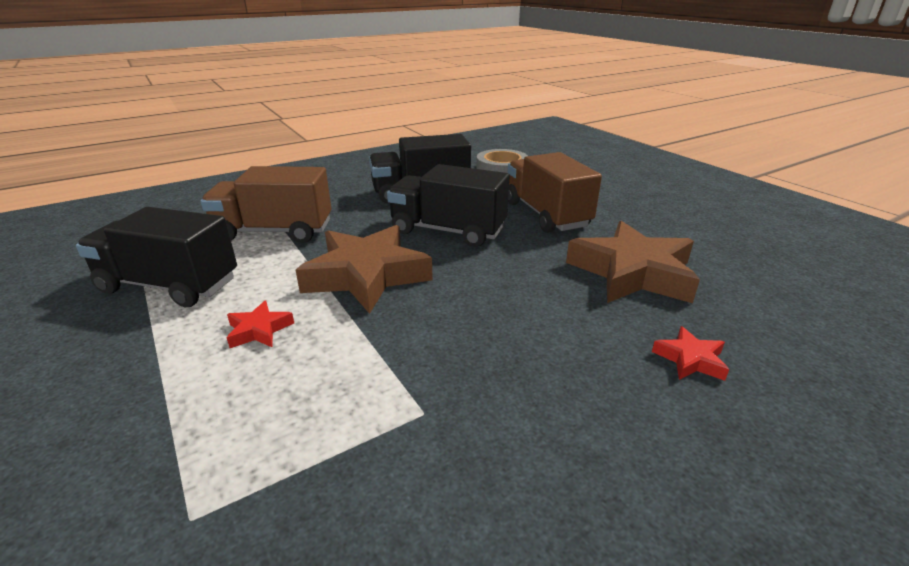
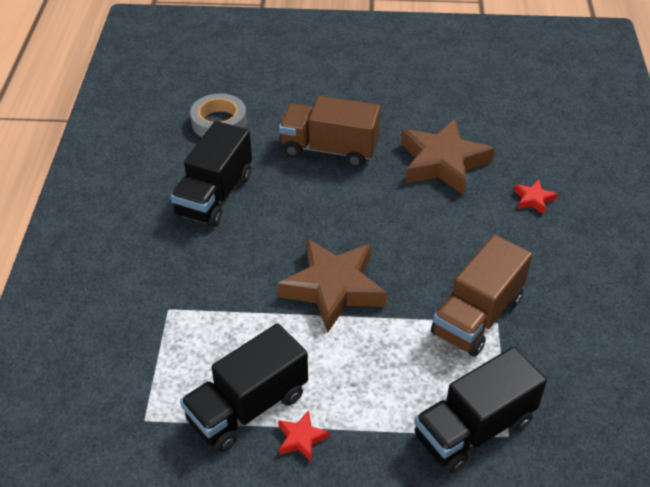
camera: 55 degrees left, 15 degrees up
brown truck [201,166,331,243] -> brown truck moved to [431,234,532,357]
red star [227,301,294,348] -> red star moved to [278,410,330,462]
black truck [387,164,510,247] -> black truck moved to [414,347,547,473]

